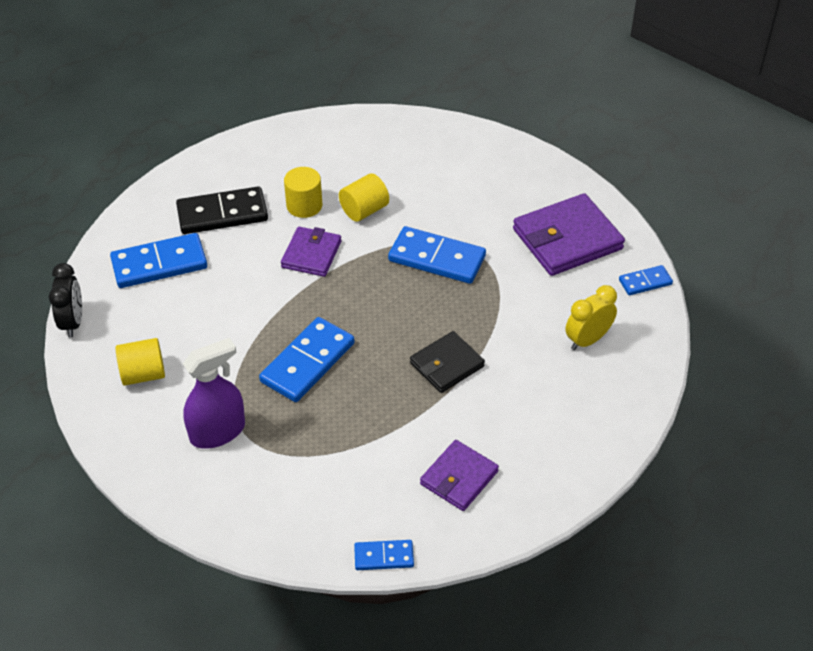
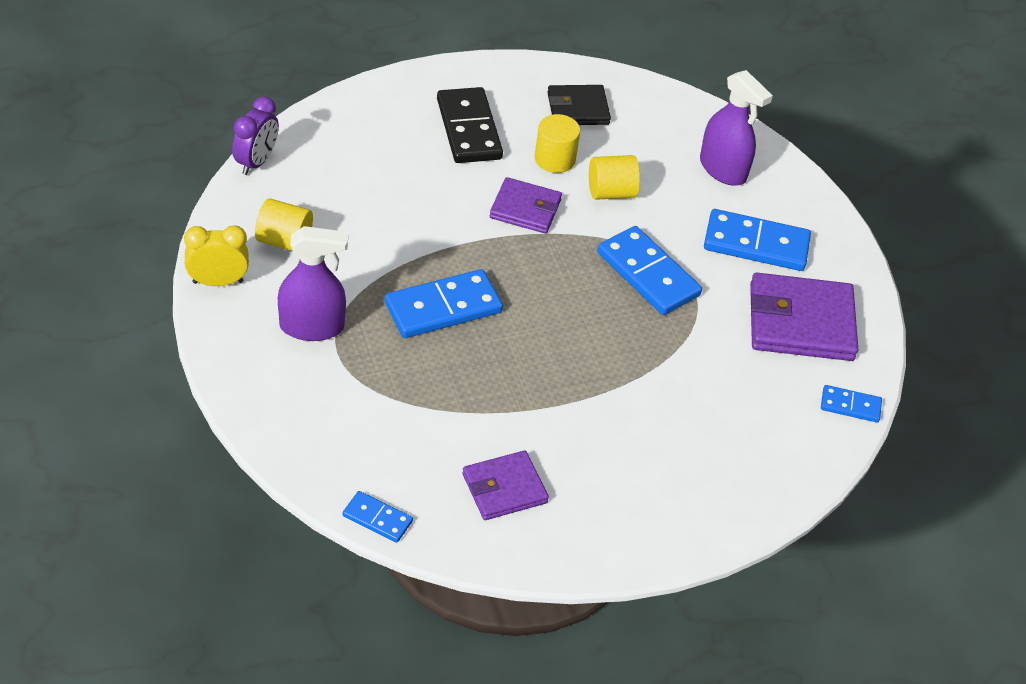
camera: 25 degrees right, 0 degrees up
black clock [49,263,82,337] -> purple clock [232,96,279,175]
blue domino [110,233,207,288] -> blue domino moved to [704,209,811,271]
black domino [176,186,268,234] -> black domino turned 60 degrees clockwise [437,87,503,163]
purple wallet [281,227,341,277] -> purple wallet turned 60 degrees clockwise [490,177,562,234]
black wallet [410,331,485,393] -> black wallet moved to [547,85,611,125]
yellow clock [565,285,617,350] -> yellow clock moved to [184,225,249,286]
none -> purple spray bottle [700,70,773,186]

